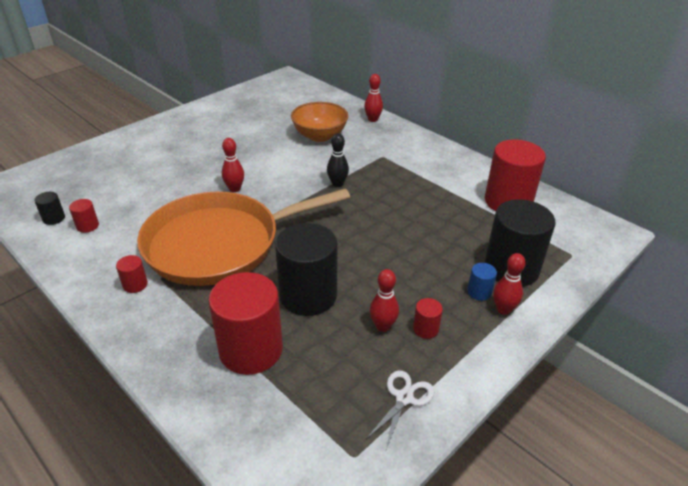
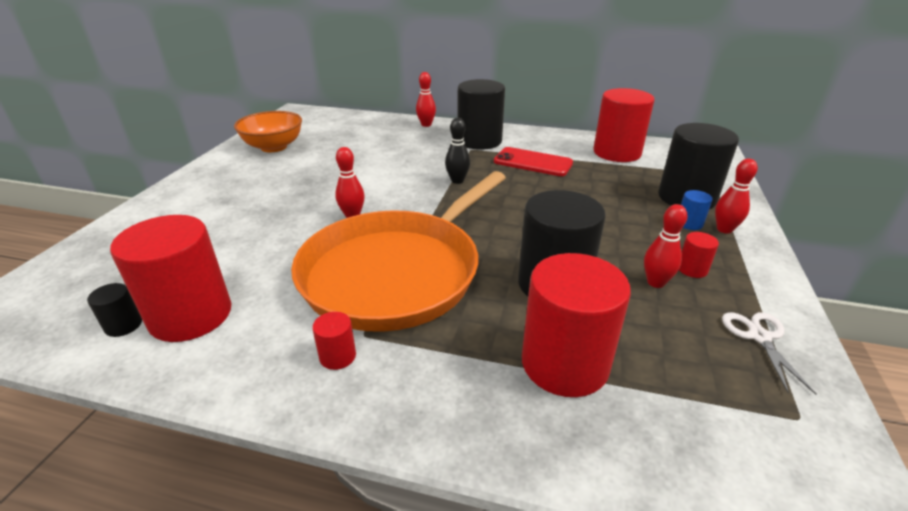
camera: 30 degrees left, 5 degrees down
red cylinder [69,199,99,233] -> red cylinder [110,215,231,342], size x2.36
orange bowl [291,102,348,142] -> orange bowl moved to [234,111,302,152]
none -> black cylinder [458,79,505,150]
none -> red phone [494,147,573,176]

